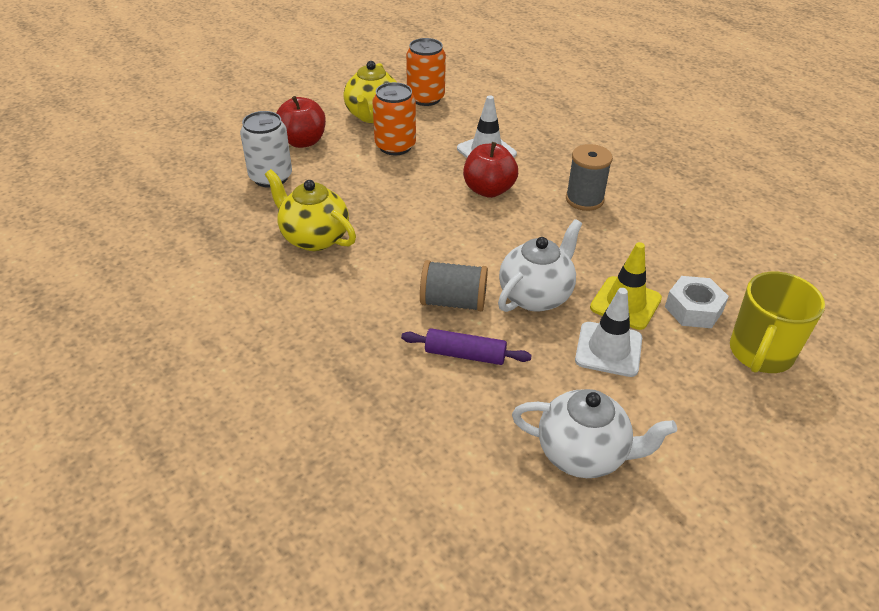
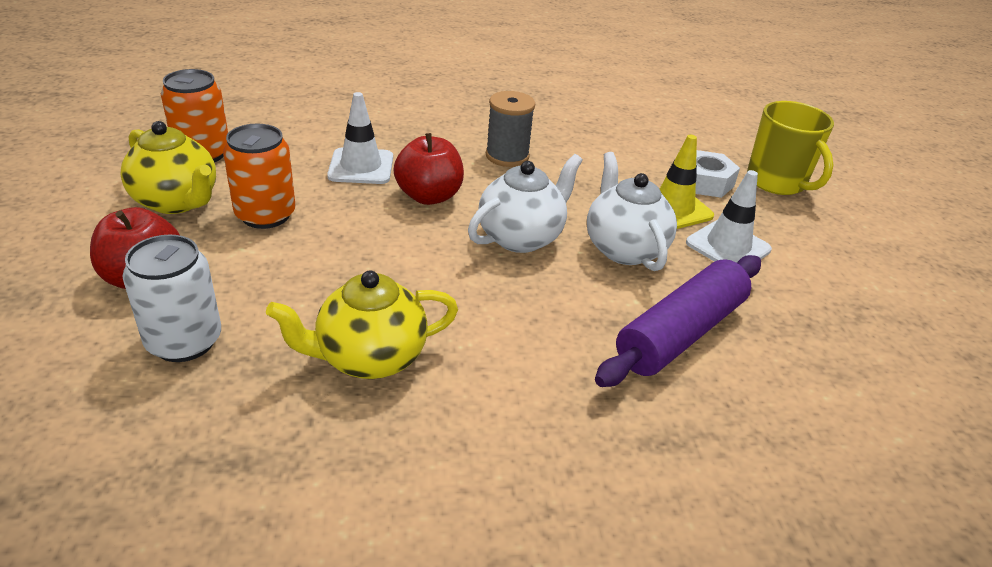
camera: 60 degrees left, 5 degrees down
purple rolling pin [401,328,532,365] -> purple rolling pin [595,255,761,387], size x1.71
grey spool [420,260,488,311] -> none
white teapot [512,389,677,478] -> white teapot moved to [468,154,583,253]

